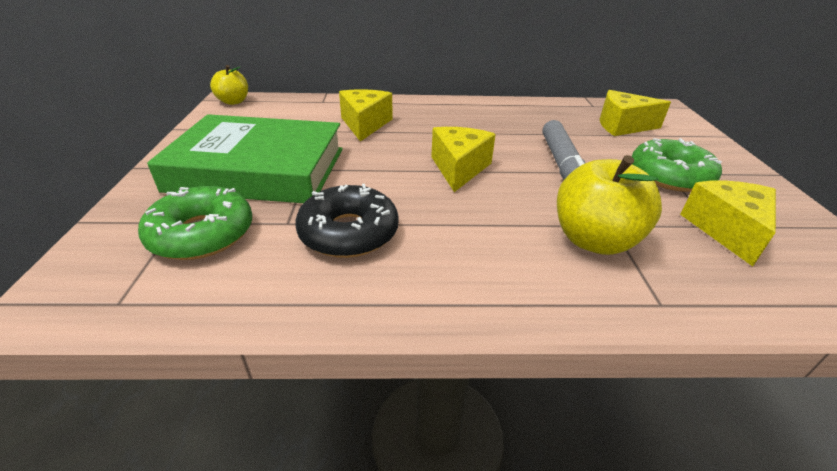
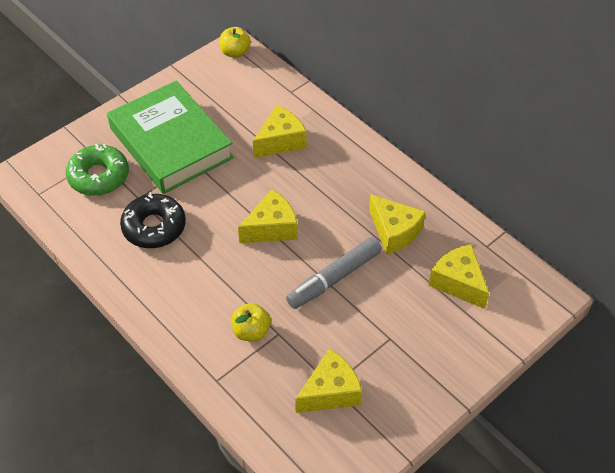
camera: 50 degrees right, 15 degrees up
yellow apple [557,155,662,255] -> yellow apple [231,303,271,341], size x0.61
green donut [632,138,722,192] -> none
none -> yellow cheese [369,194,425,255]

